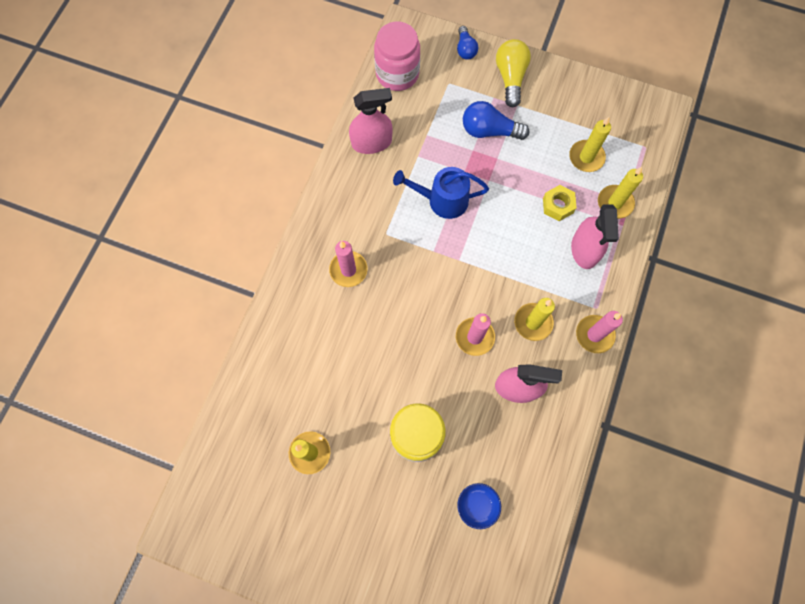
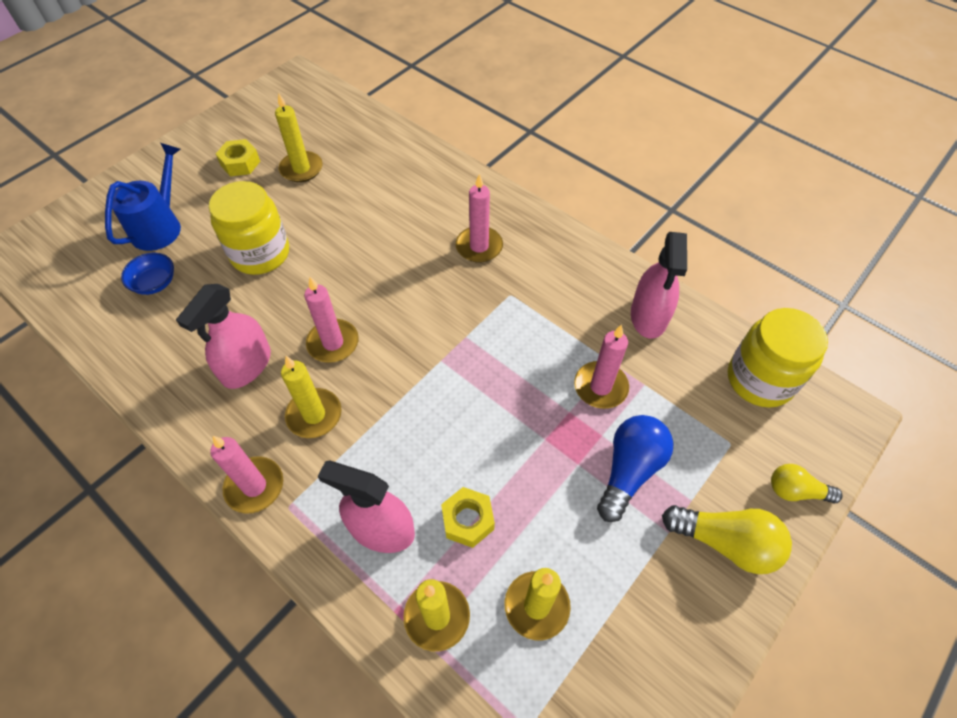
camera: 110 degrees right, 15 degrees down
pink jar [374,22,420,91] -> yellow jar [728,308,828,408]
blue watering can [393,167,489,219] -> blue watering can moved to [105,143,181,251]
blue light bulb [457,26,478,60] -> yellow light bulb [771,464,842,504]
none -> yellow nut [216,139,260,176]
none -> pink candle [574,324,629,409]

